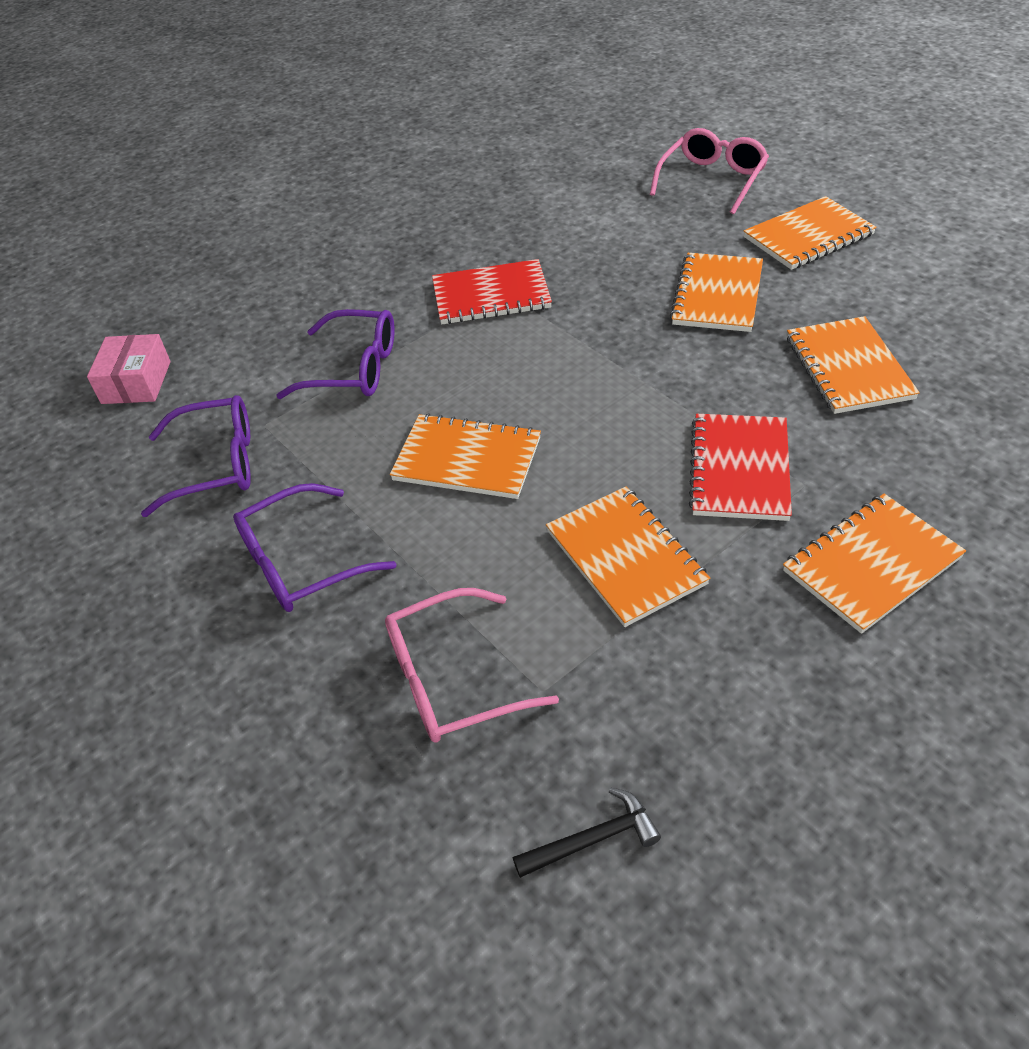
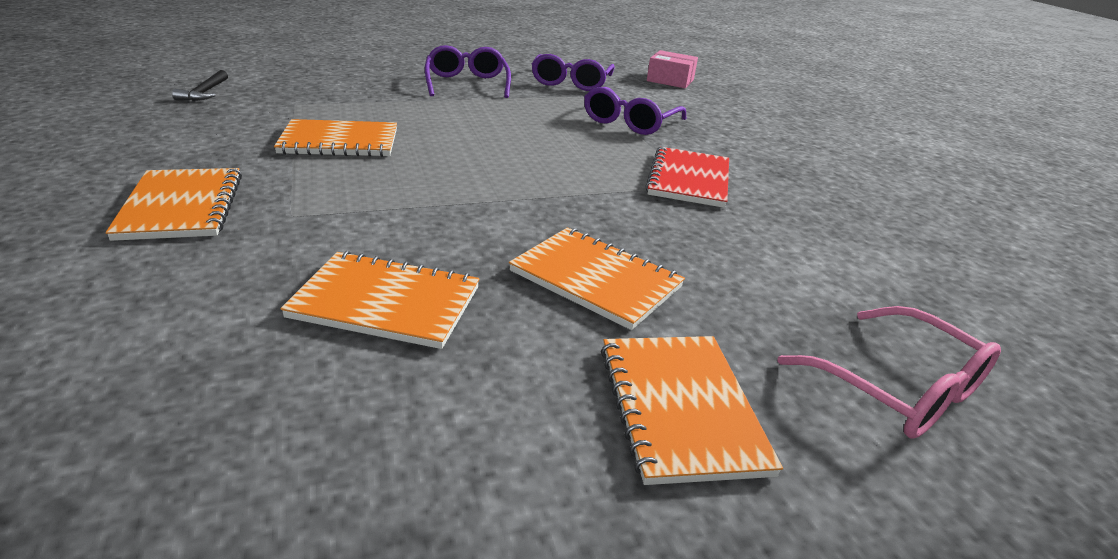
camera: 105 degrees right, 15 degrees down
pink glasses [385,588,559,743] -> none
orange notebook [390,413,541,499] -> none
red notebook [689,414,792,521] -> none

